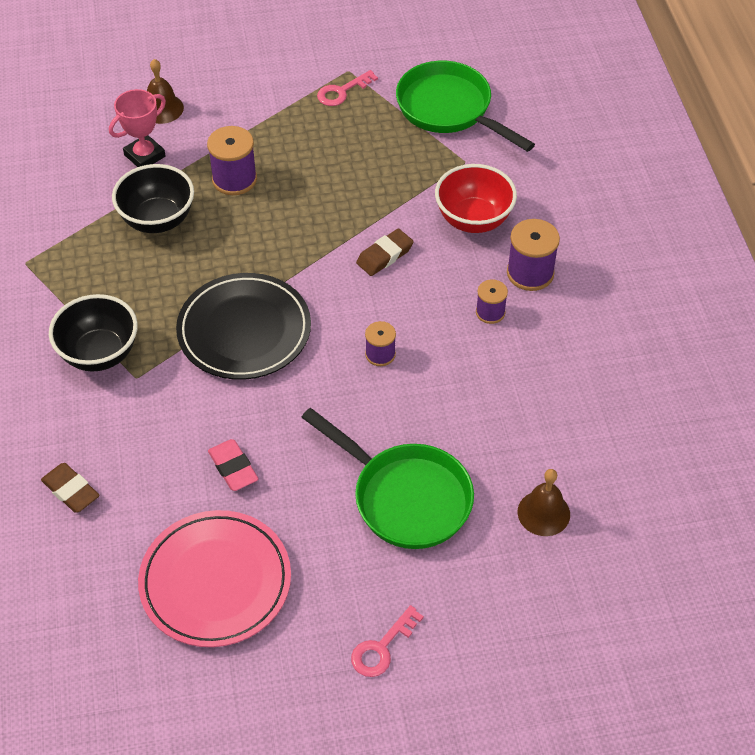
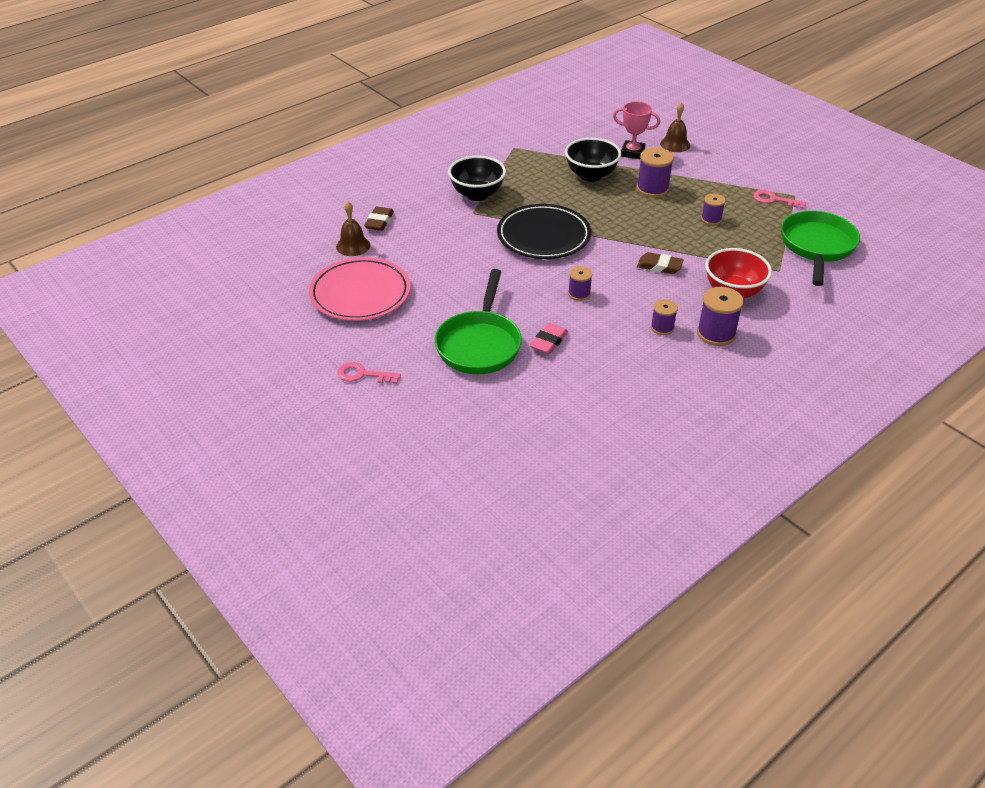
camera: 60 degrees right, 10 degrees down
pink eraser [208,439,258,491] -> pink eraser moved to [530,323,568,354]
brown bell [518,469,570,536] -> brown bell moved to [336,202,370,256]
none -> purple spool [701,194,726,225]

